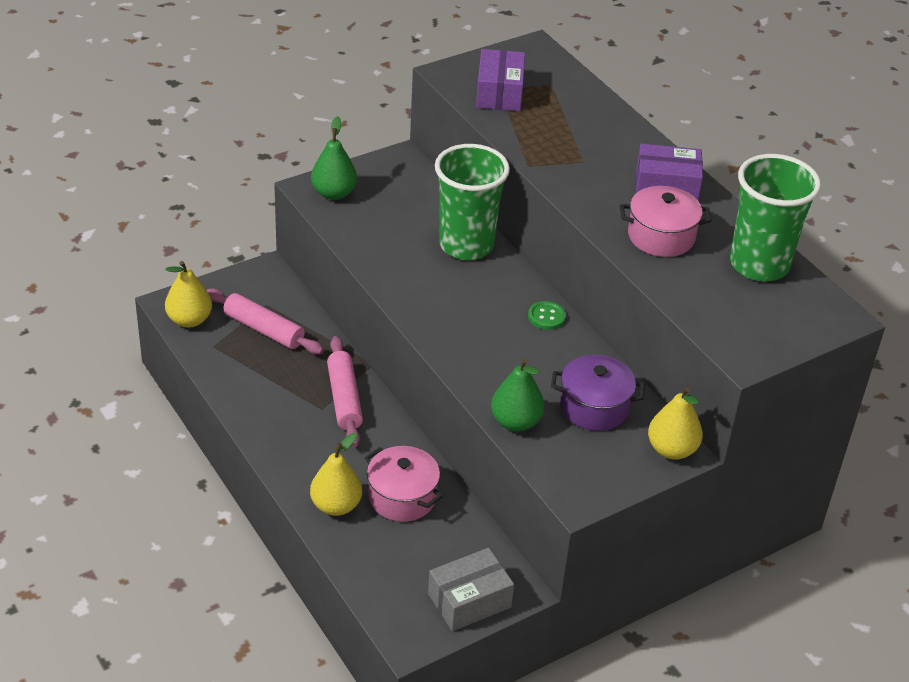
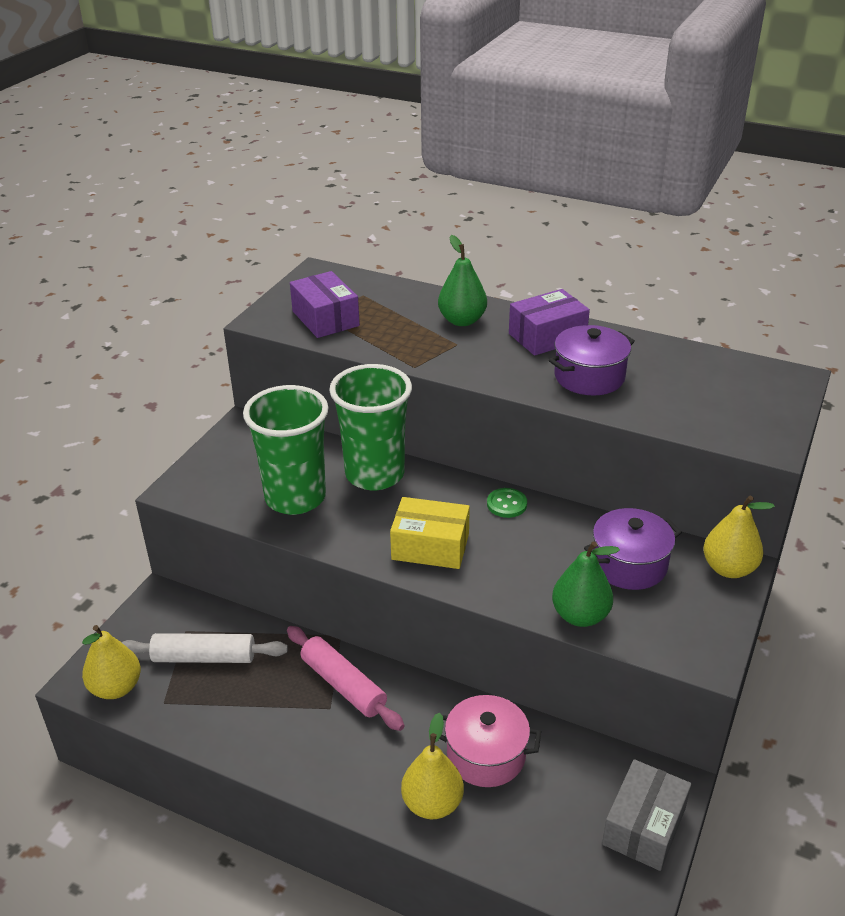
camera: 30 degrees left, 5 degrees down
pink rolling pin [207,288,324,354] -> white rolling pin [121,633,288,663]
green pear [311,116,357,200] -> green pear moved to [438,235,487,326]
pink pot [620,186,712,257] -> purple pot [549,325,635,395]
green cup [730,154,821,282] -> green cup moved to [243,385,329,515]
none -> yellow box [390,497,470,569]

